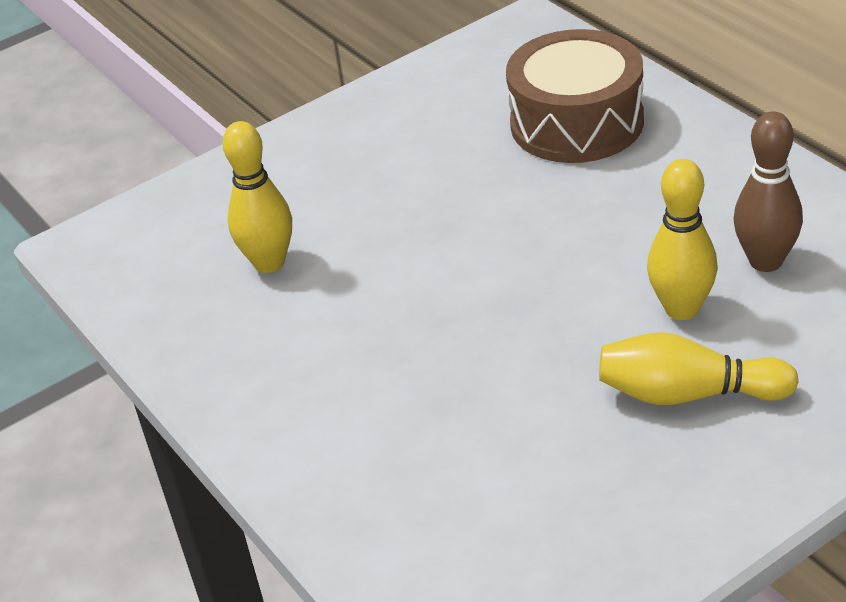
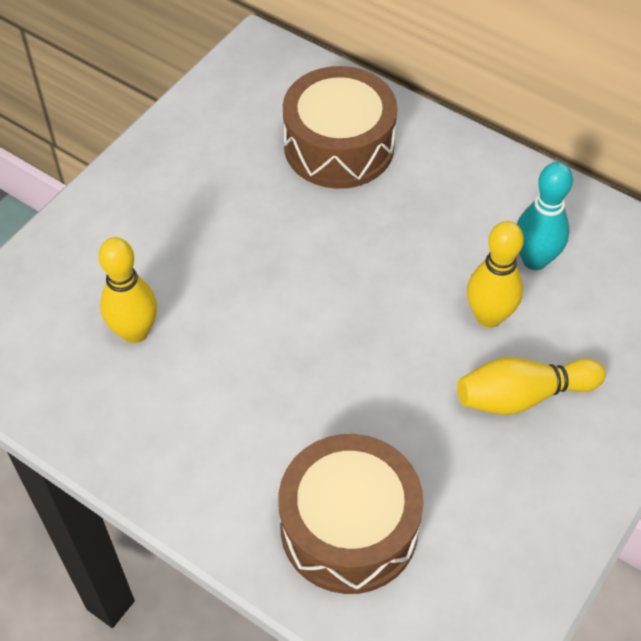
camera: 25 degrees left, 15 degrees up
brown bowling pin [734,111,803,272] -> turquoise bowling pin [517,162,573,270]
none -> brown drum [279,434,424,594]

